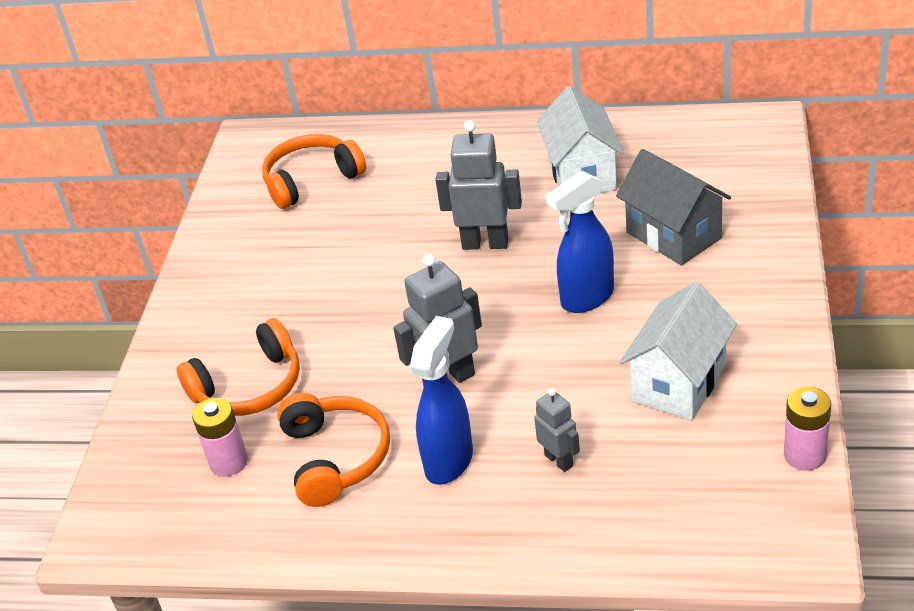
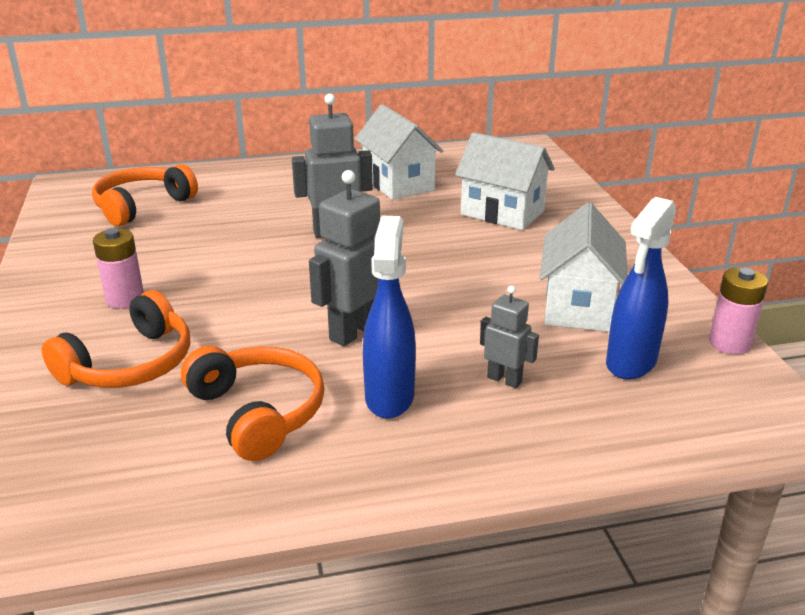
camera: 25 degrees left, 10 degrees down
pink battery [192,398,248,477] -> pink battery moved to [93,228,144,309]
blue spray bottle [546,171,614,313] -> blue spray bottle moved to [606,197,676,380]
grey house [616,149,731,266] -> white house [455,132,555,230]

